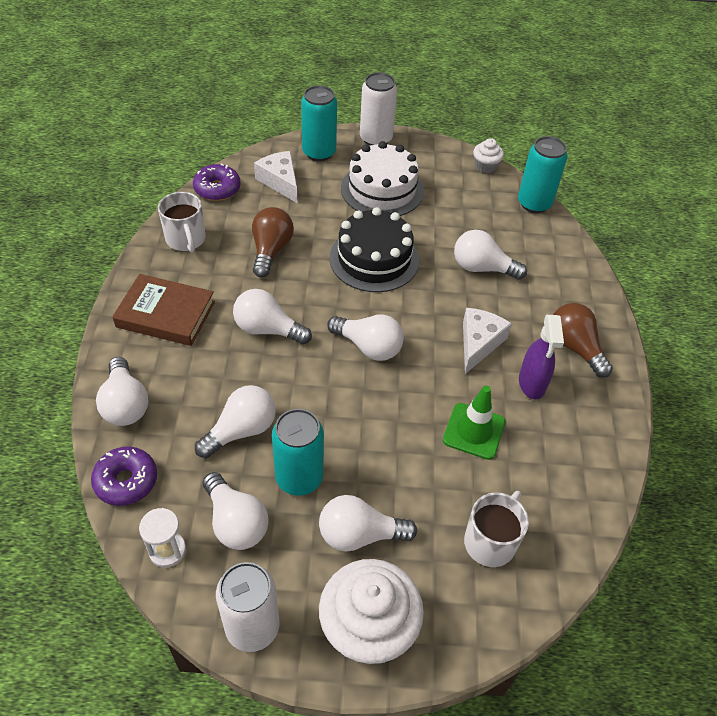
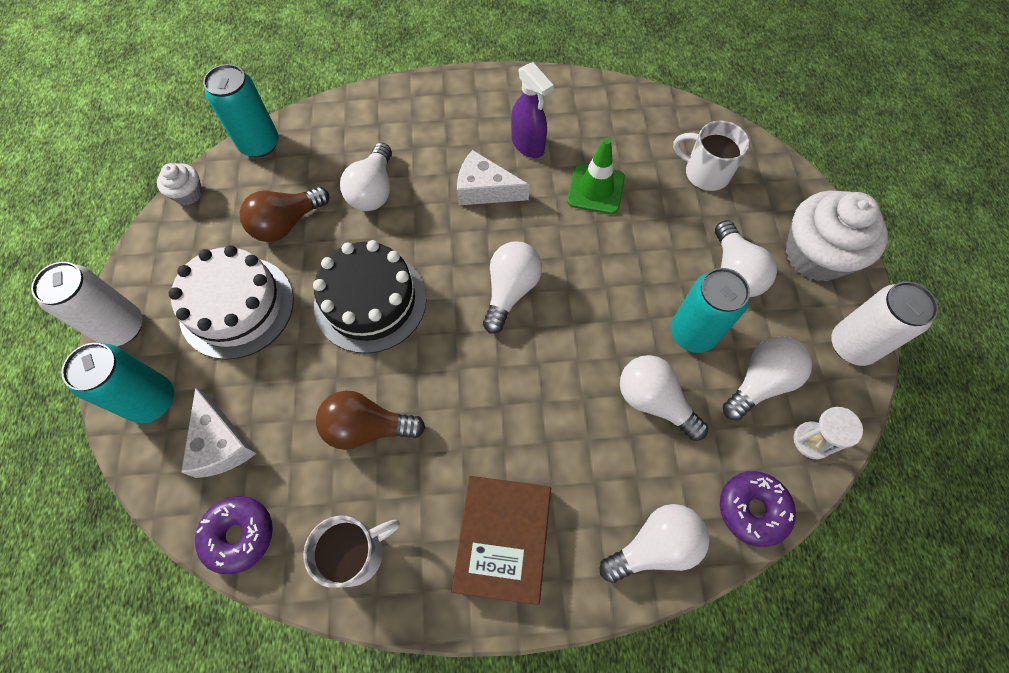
camera: 95 degrees left, 15 degrees up
white light bulb [233,289,312,344] -> none
white cheese [254,151,297,203] -> white cheese turned 75 degrees counterclockwise [181,387,257,478]
purple spray bottle [519,315,564,399] -> purple spray bottle turned 60 degrees clockwise [511,62,554,158]
brown light bulb [553,303,613,378] -> brown light bulb moved to [240,186,329,242]

